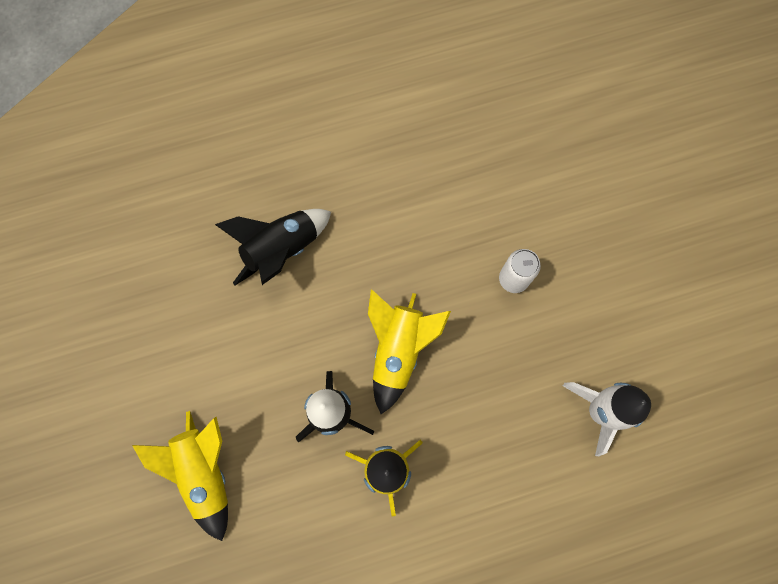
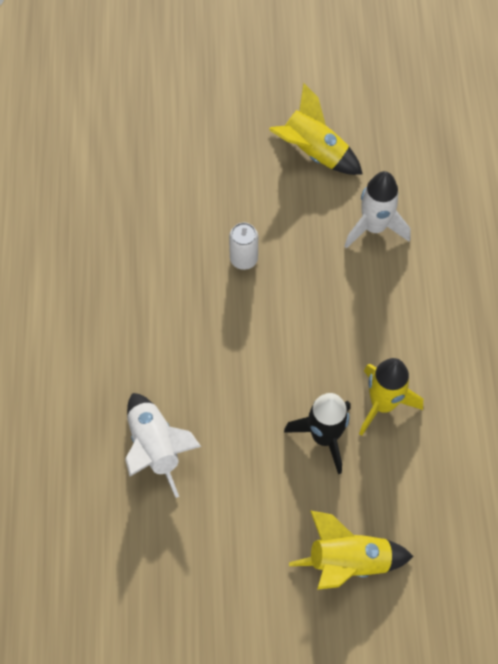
camera: 75 degrees left, 10 degrees down
black rocket [215,209,331,285] -> white rocket [125,393,201,498]
yellow rocket [368,290,451,414] -> yellow rocket moved to [269,83,363,175]

